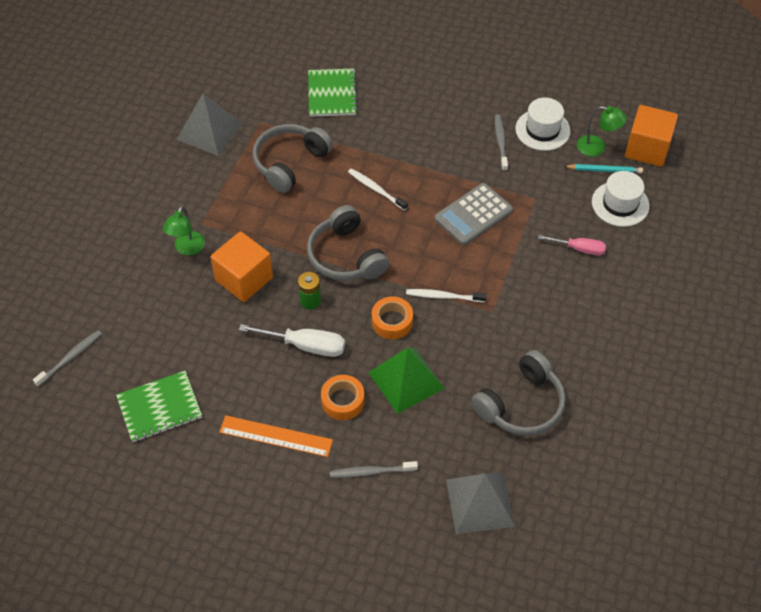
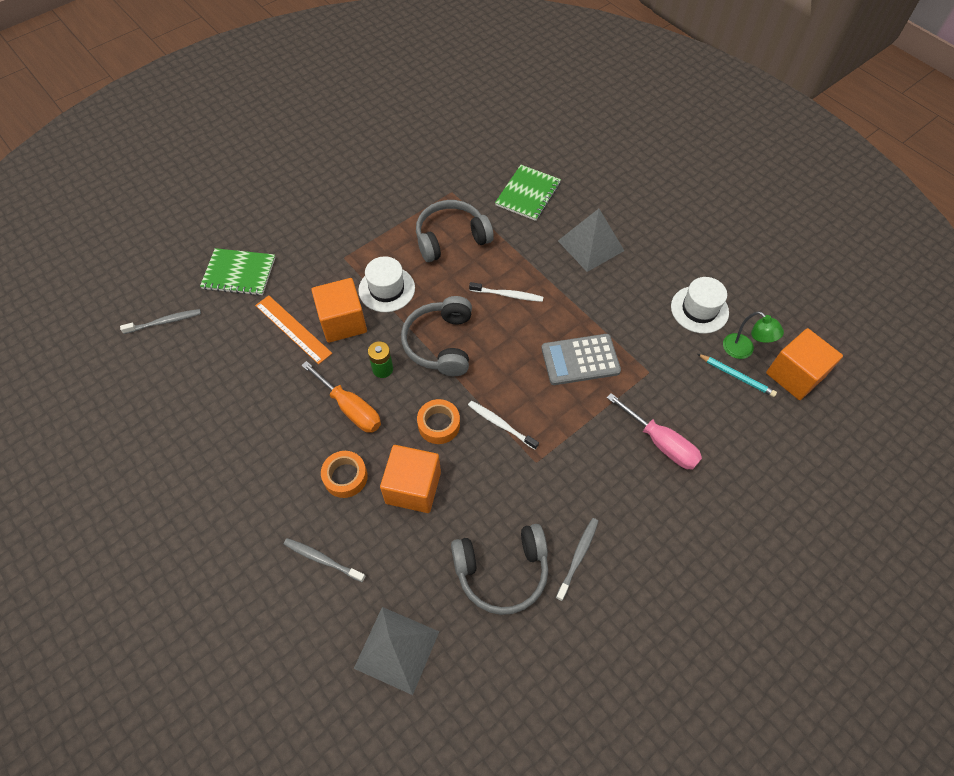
camera: 30 degrees right, 5 degrees up
green notebook [116,371,202,442] -> green notebook moved to [200,248,275,296]
green lamp [163,206,205,255] -> none
grey pyramid [177,94,242,155] -> grey pyramid moved to [558,209,624,272]
orange ruler [219,415,333,457] -> orange ruler moved to [255,295,332,364]
white screwdriver [239,324,345,357] -> orange screwdriver [301,361,381,433]
white toothbrush [348,169,408,211] -> white toothbrush turned 120 degrees clockwise [469,282,543,302]
green pyramid [368,347,445,414] -> orange cube [380,445,441,513]
grey toothbrush [495,114,508,171] -> grey toothbrush moved to [556,518,598,601]
pink screwdriver [538,235,606,255] -> pink screwdriver [607,393,702,470], size x1.51
white hat [592,171,650,227] -> white hat moved to [358,256,415,312]

